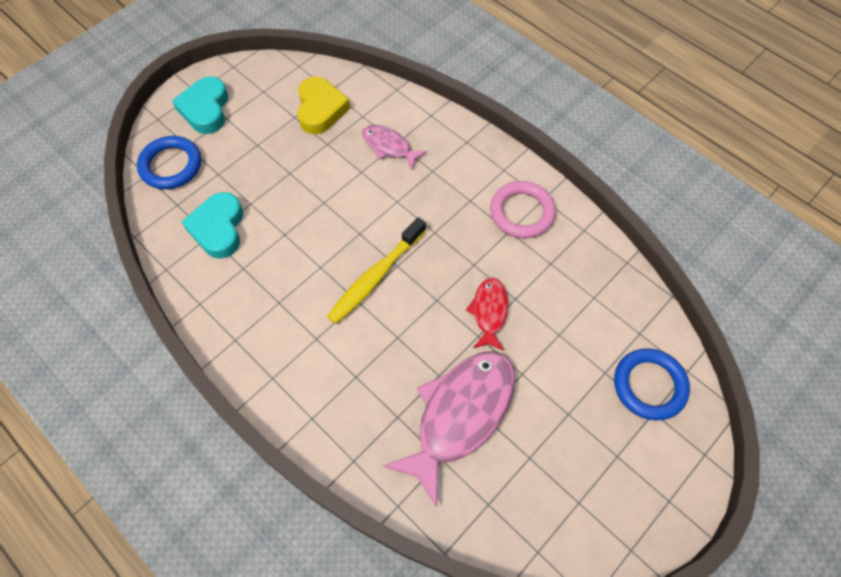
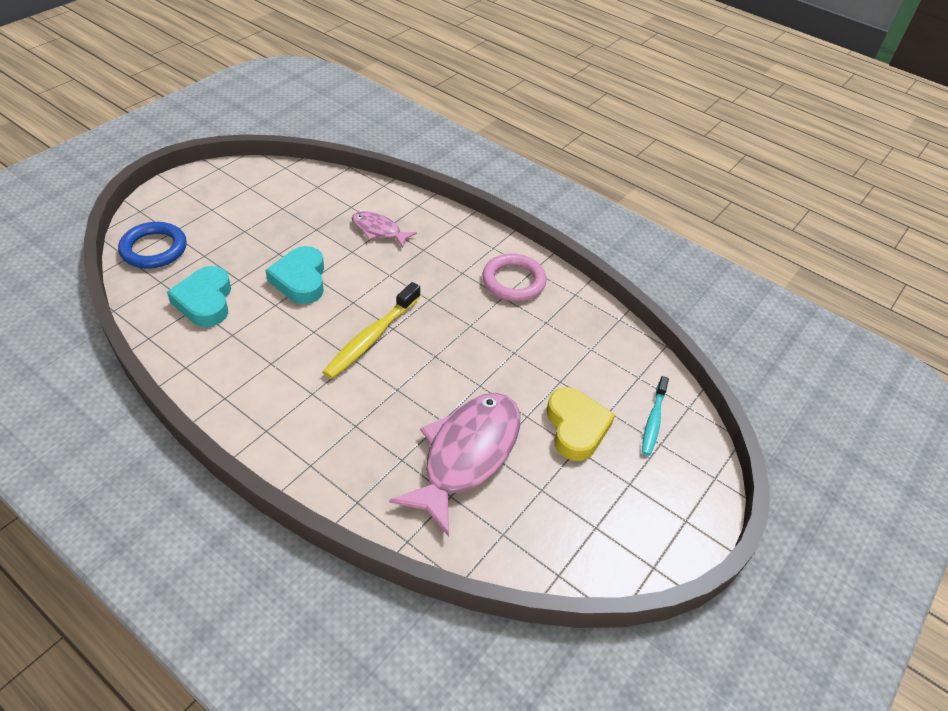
camera: 10 degrees left, 15 degrees down
turquoise heart [172,76,228,134] -> turquoise heart moved to [265,246,324,304]
yellow heart [297,77,350,134] -> yellow heart moved to [547,387,615,461]
red fish [466,277,508,351] -> none
blue ring [614,348,690,420] -> turquoise toothbrush [642,376,669,456]

